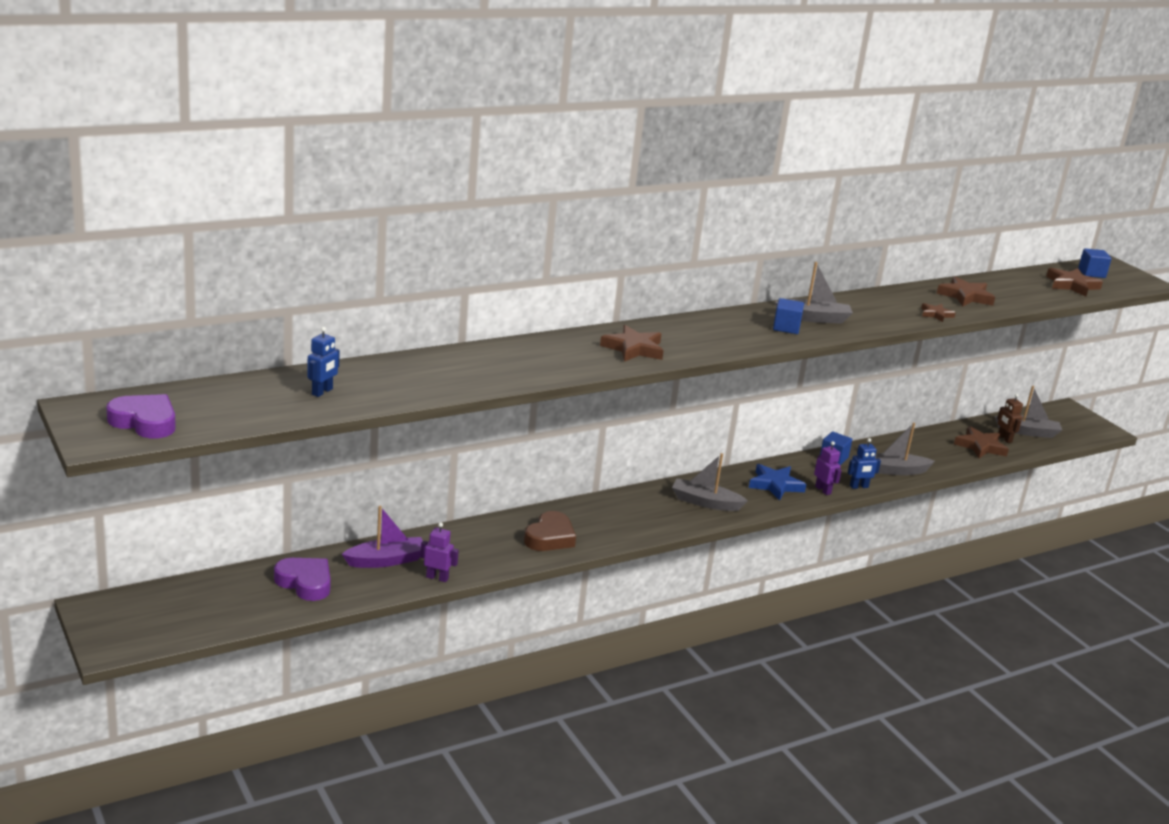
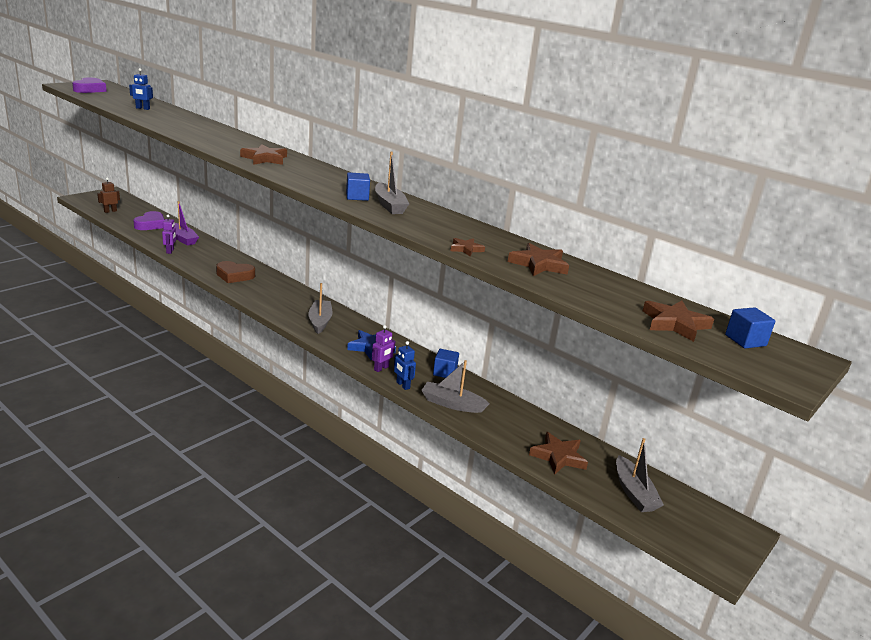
camera: 70 degrees right, 0 degrees up
grey boat [875,423,935,475] -> grey boat turned 45 degrees counterclockwise [421,360,490,413]
brown robot [997,394,1023,443] -> brown robot moved to [97,177,120,213]

